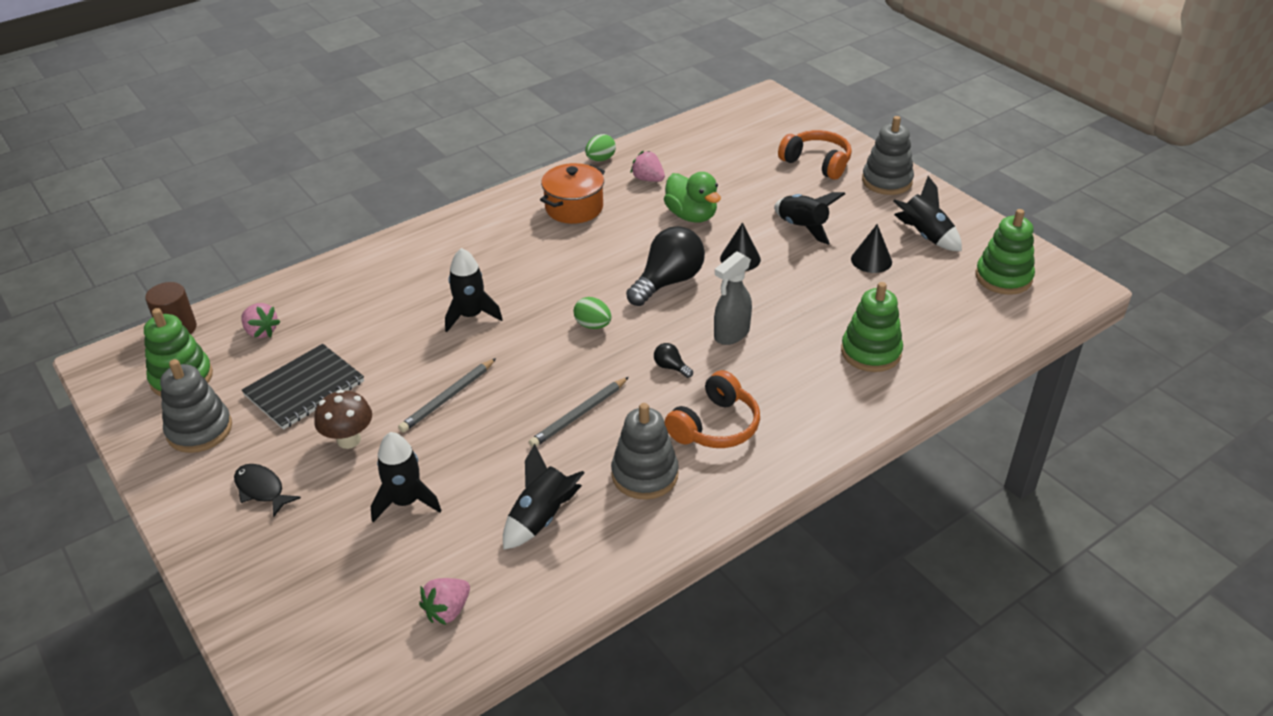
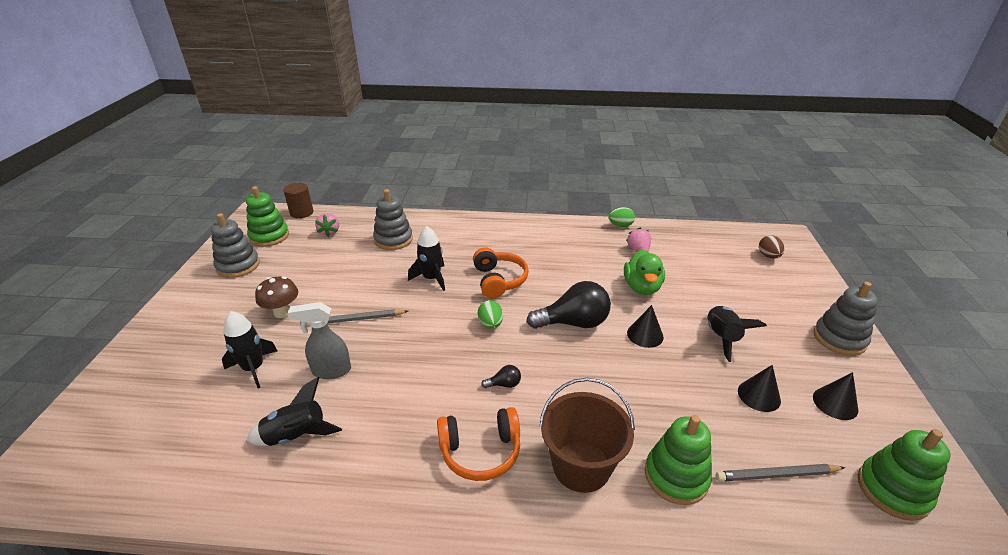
camera: 40 degrees right, 5 degrees down
black fish [234,464,301,517] -> none
black notebook [242,344,364,430] -> none
pink strawberry [419,578,470,625] -> none
grey pencil [529,377,629,447] -> grey pencil moved to [716,464,845,482]
orange pot [540,163,605,224] -> none
grey stacking toy [611,403,679,500] -> grey stacking toy moved to [373,189,413,250]
black light bulb [654,343,693,378] -> black light bulb turned 90 degrees clockwise [481,365,521,388]
grey spray bottle [714,252,752,345] -> grey spray bottle moved to [288,302,351,379]
orange headphones [778,130,852,180] -> orange headphones moved to [473,247,529,298]
black rocket [893,176,962,251] -> black cone [813,372,858,420]
none -> brown bucket [539,378,635,493]
none -> brown egg [759,235,784,259]

